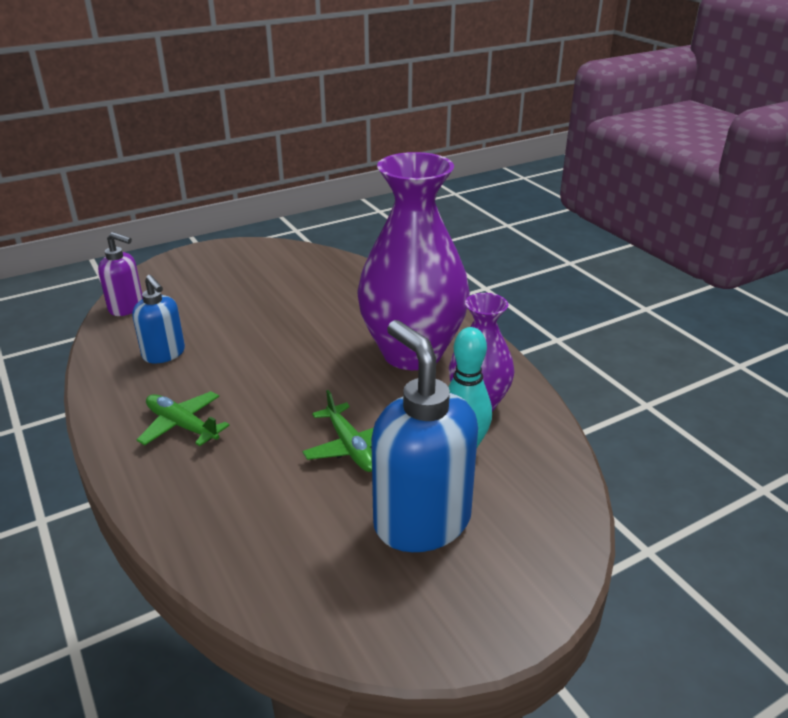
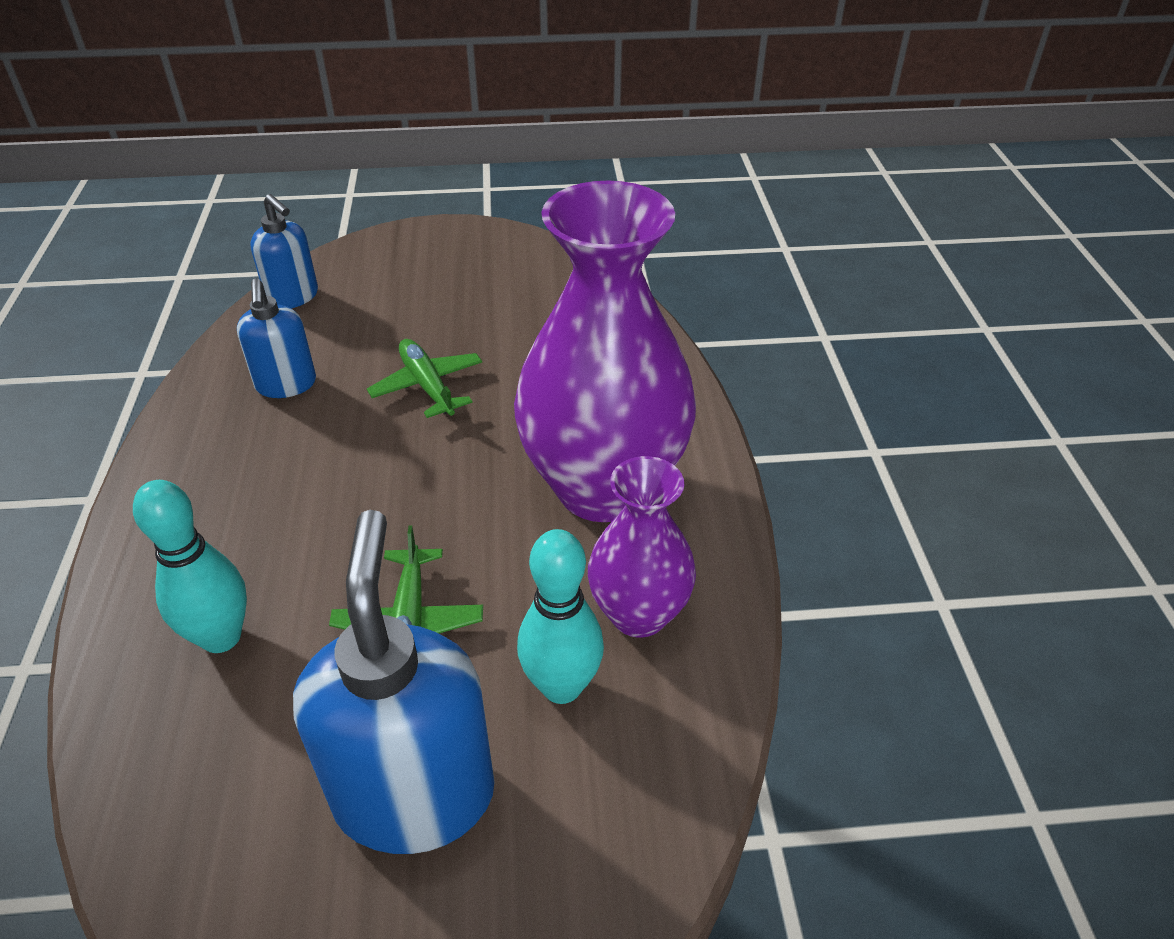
camera: 25 degrees right, 10 degrees up
purple soap dispenser [98,232,143,316] -> blue soap dispenser [250,194,318,308]
green plane [137,391,229,446] -> green plane moved to [367,339,482,418]
none -> turquoise bowling pin [133,480,247,653]

